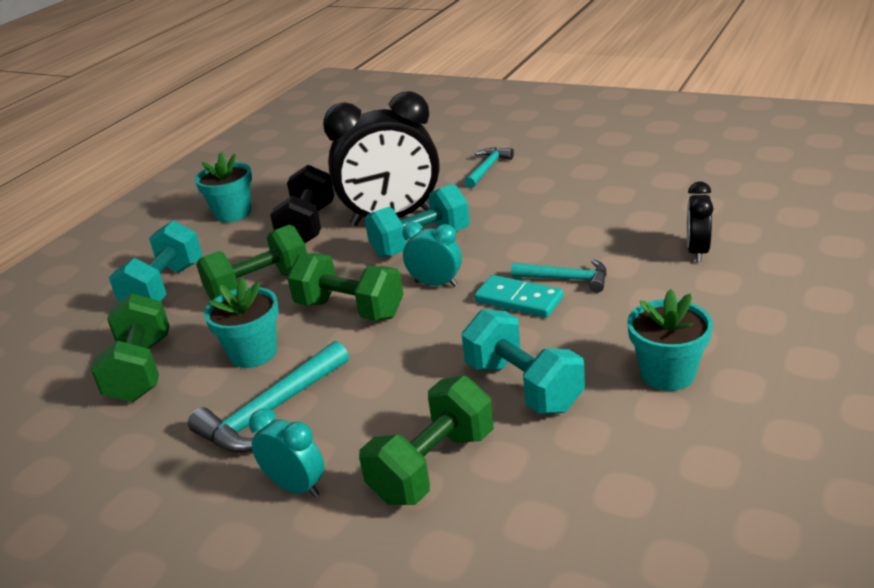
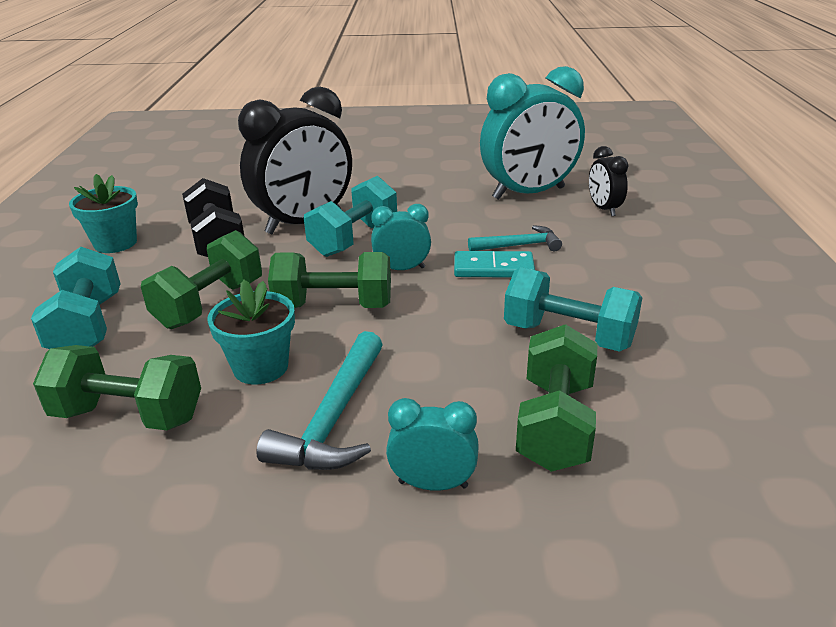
camera: 30 degrees left, 0 degrees up
green dumbbell [91,293,170,402] -> green dumbbell turned 45 degrees counterclockwise [33,345,201,430]
turquoise hammer [464,147,514,188] -> none
turquoise flower pot [627,289,713,391] -> none
none -> turquoise clock [480,66,585,200]

